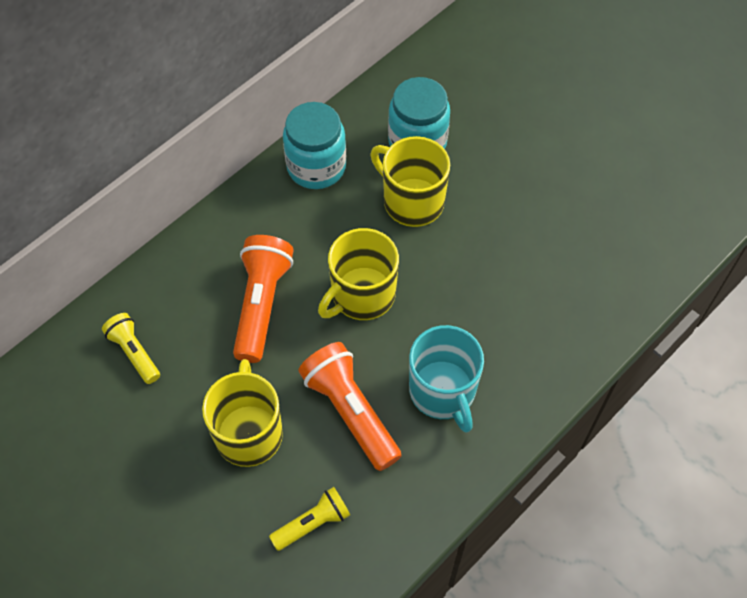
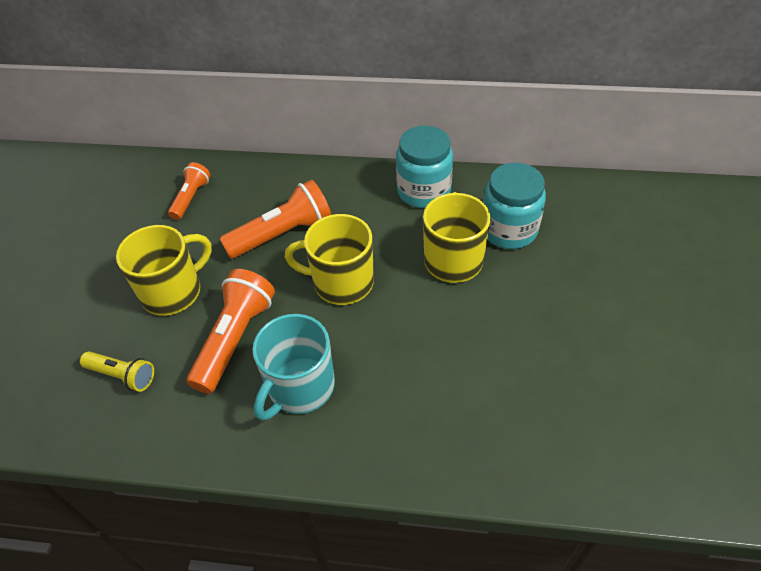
camera: 55 degrees right, 10 degrees down
yellow flashlight [102,313,160,384] -> orange flashlight [168,162,210,220]

